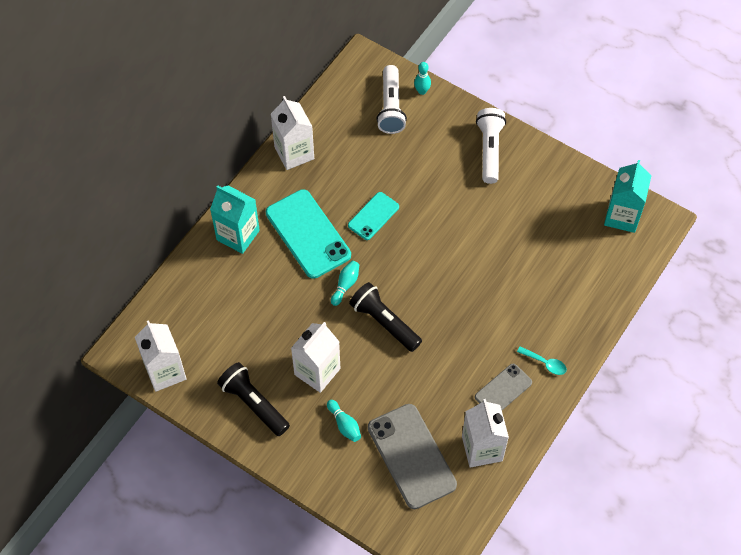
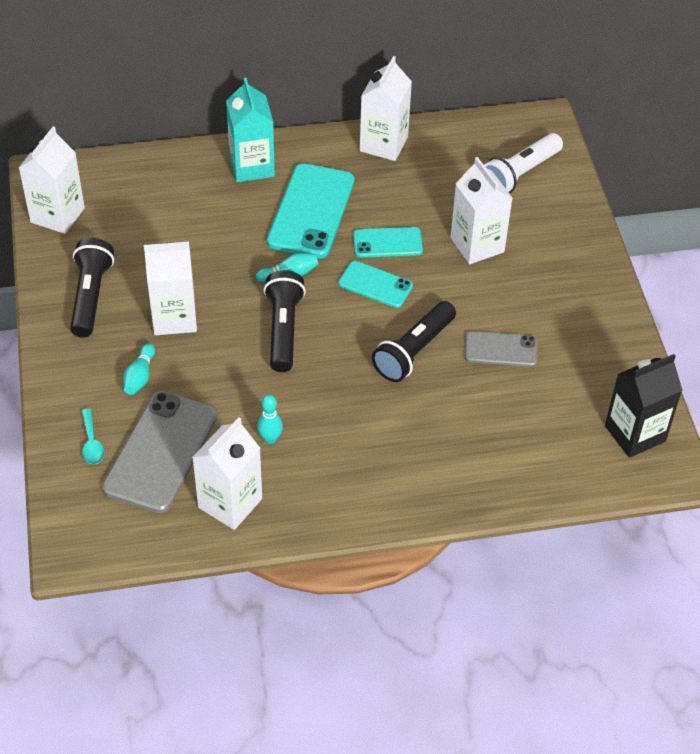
camera: 45 degrees right, 10 degrees down
turquoise bowling pin [414,62,431,95] -> turquoise bowling pin moved to [257,395,283,444]
grey phone [475,364,532,410] -> grey phone moved to [465,331,537,367]
white flashlight [476,108,506,184] -> none
turquoise spoon [517,346,567,375] -> turquoise spoon moved to [82,408,105,464]
turquoise carton [604,160,652,233] -> black carton [605,354,683,458]
none -> turquoise phone [338,261,413,308]
none -> black flashlight [372,301,456,382]
none -> white carton [450,157,513,264]

